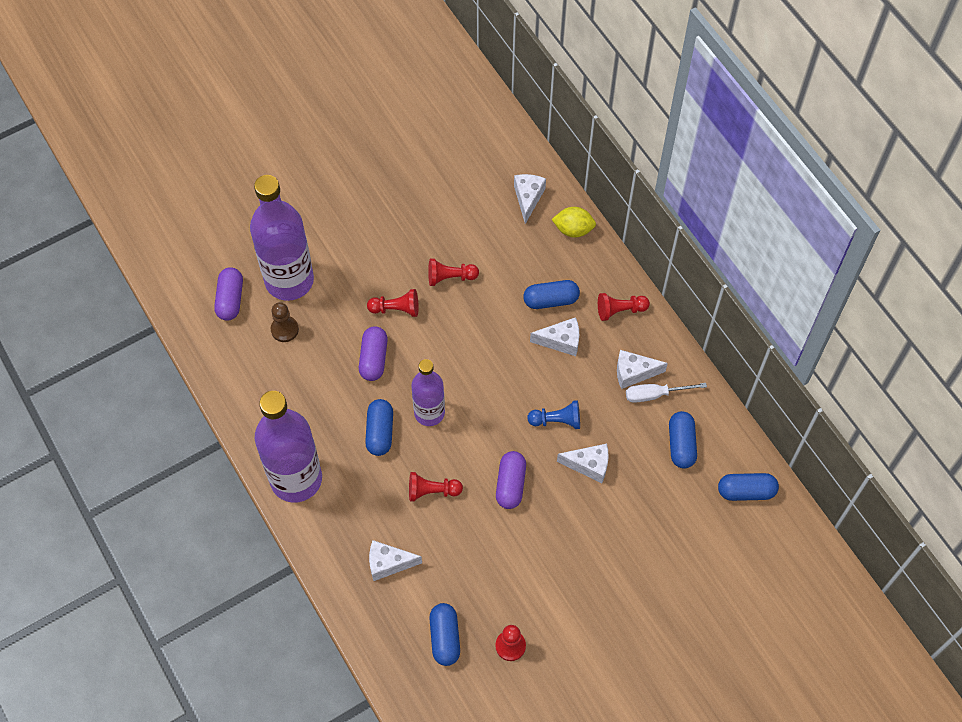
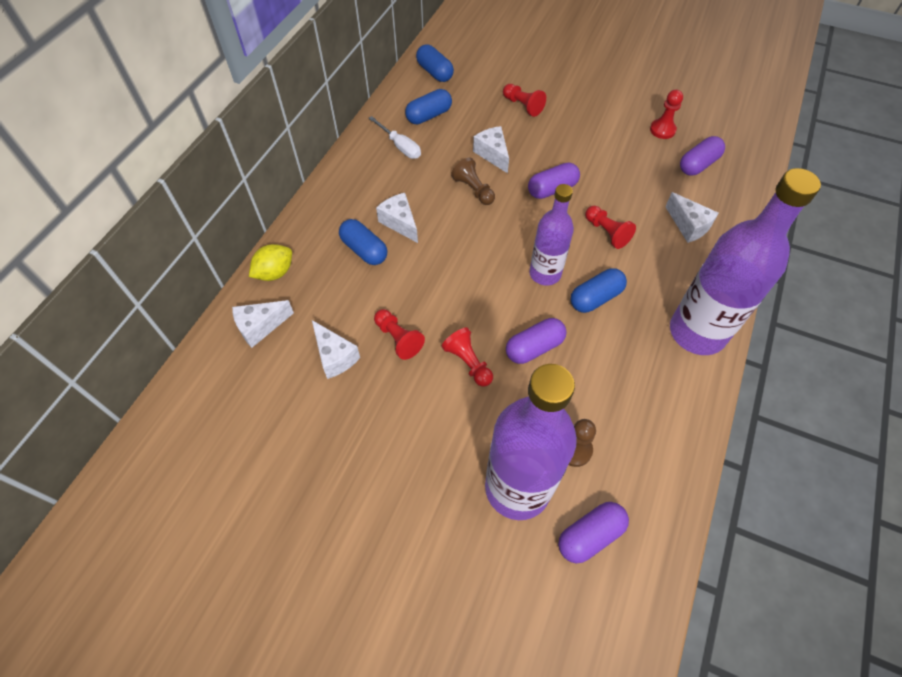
camera: 125 degrees left, 5 degrees down
blue capsule [429,603,460,666] -> purple capsule [680,136,725,176]
blue pawn [527,400,580,429] -> brown pawn [451,157,495,205]
yellow lemon [552,207,596,238] -> yellow lemon turned 75 degrees clockwise [249,244,292,281]
red pawn [598,293,650,321] -> red pawn moved to [503,84,546,117]
white cheese [617,350,668,389] -> white cheese moved to [312,320,360,379]

